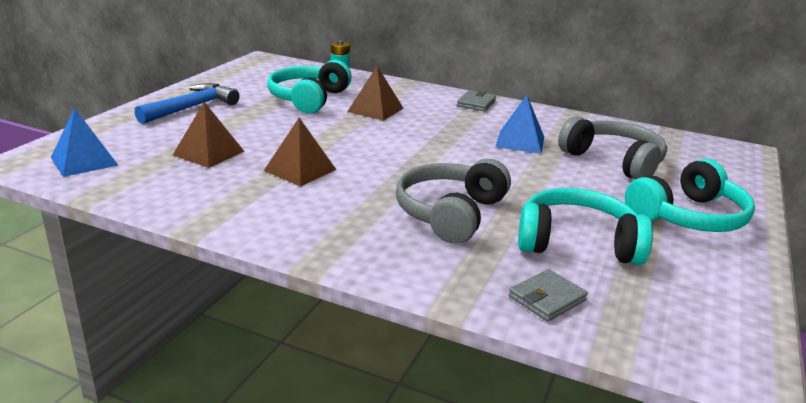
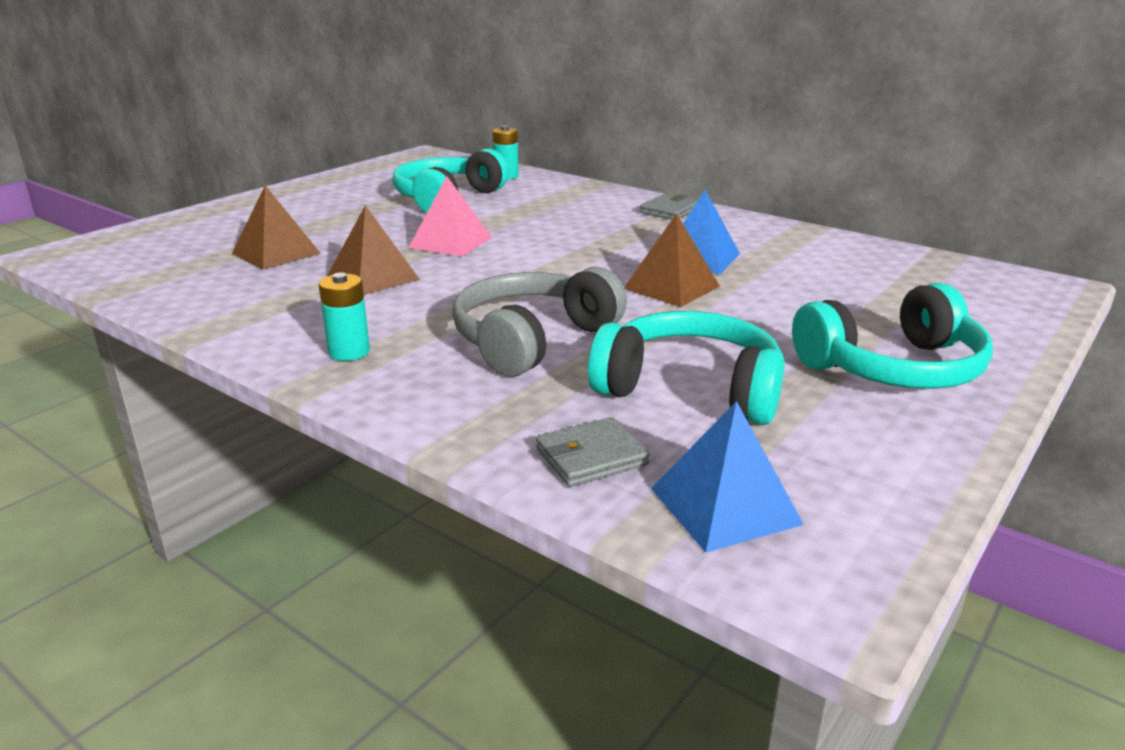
camera: 15 degrees right, 0 degrees up
blue pyramid [51,108,119,177] -> blue pyramid moved to [651,401,804,553]
blue hammer [135,83,240,124] -> none
brown pyramid [347,66,403,121] -> brown pyramid moved to [624,213,720,307]
grey headphones [558,116,667,180] -> none
none -> turquoise battery [319,272,370,361]
none -> pink pyramid [409,176,492,257]

